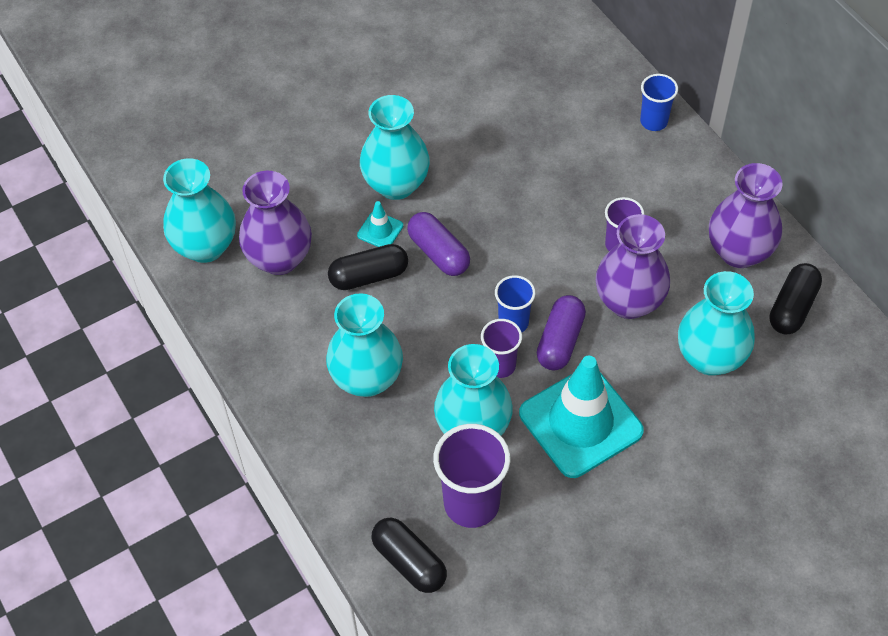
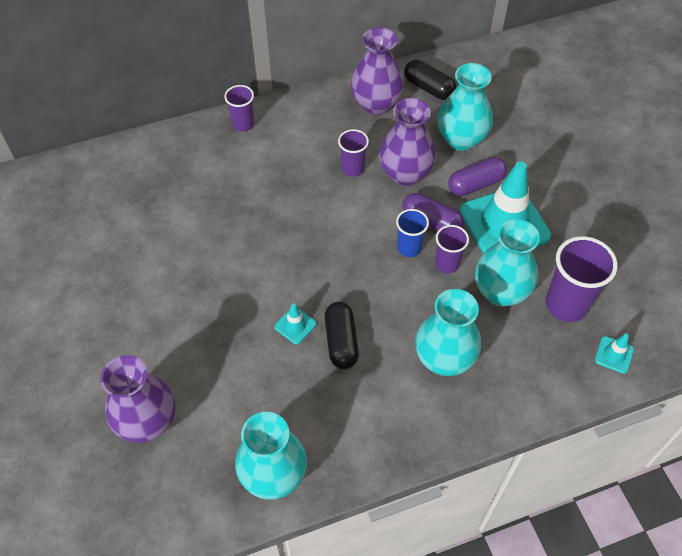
camera: 80 degrees left, 0 degrees up
purple vase [239,171,312,275] -> purple vase moved to [101,355,176,443]
turquoise vase [360,95,430,200] -> none
black capsule [371,518,447,593] -> turquoise traffic cone [595,333,634,374]
purple capsule [407,212,470,276] -> purple capsule moved to [448,157,507,196]
blue cup [640,74,678,131] -> purple cup [224,85,254,132]

